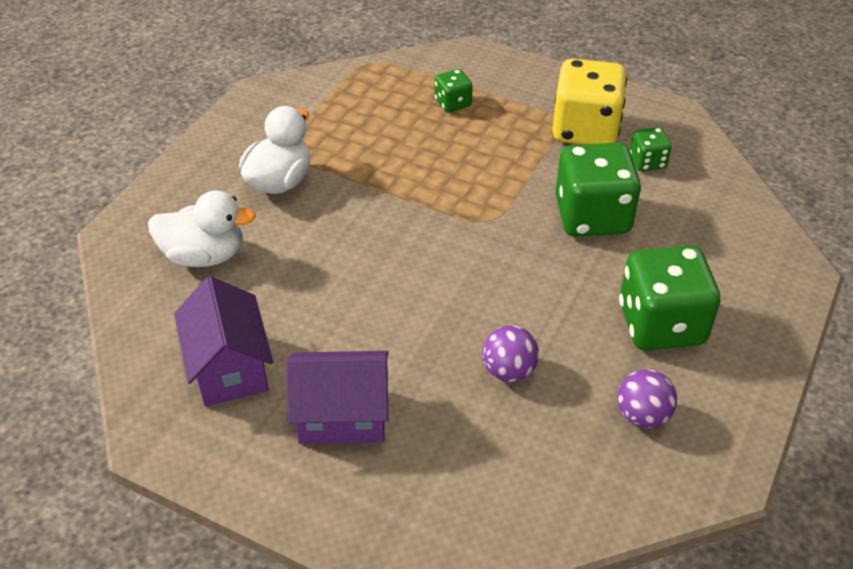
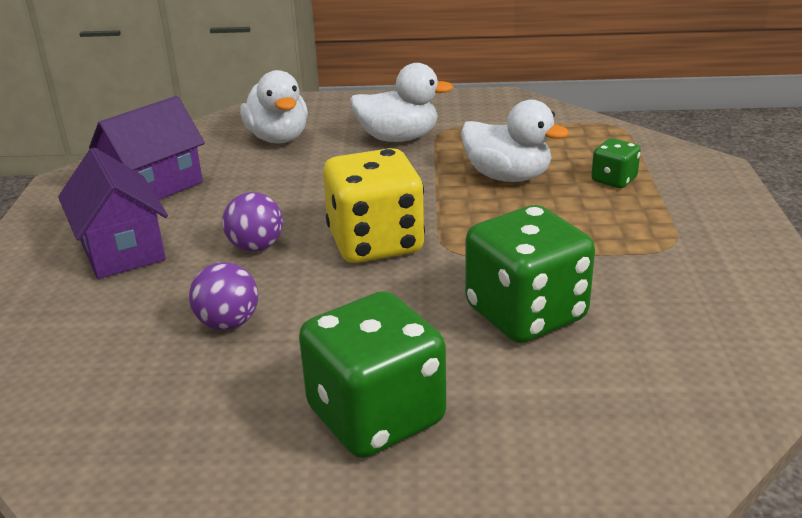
camera: 65 degrees right, 15 degrees down
yellow dice [552,59,627,145] -> yellow dice moved to [323,148,425,263]
purple ball [617,369,677,428] -> purple ball moved to [222,192,283,252]
green dice [630,127,671,171] -> none
none -> white duck [461,100,569,182]

